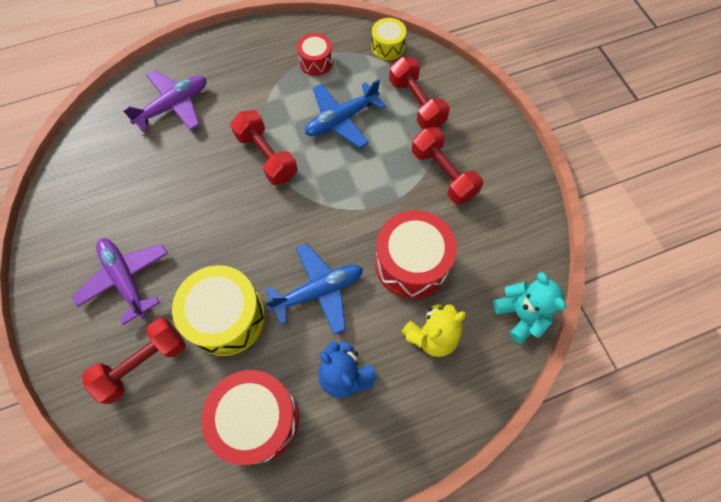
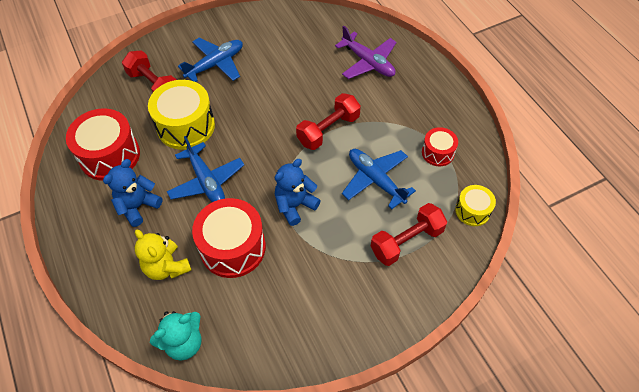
camera: 85 degrees right, 10 degrees down
purple plane [72,238,168,325] -> blue plane [178,38,243,82]
red dumbbell [412,127,483,205] -> none
none -> blue teddy bear [275,159,321,226]

